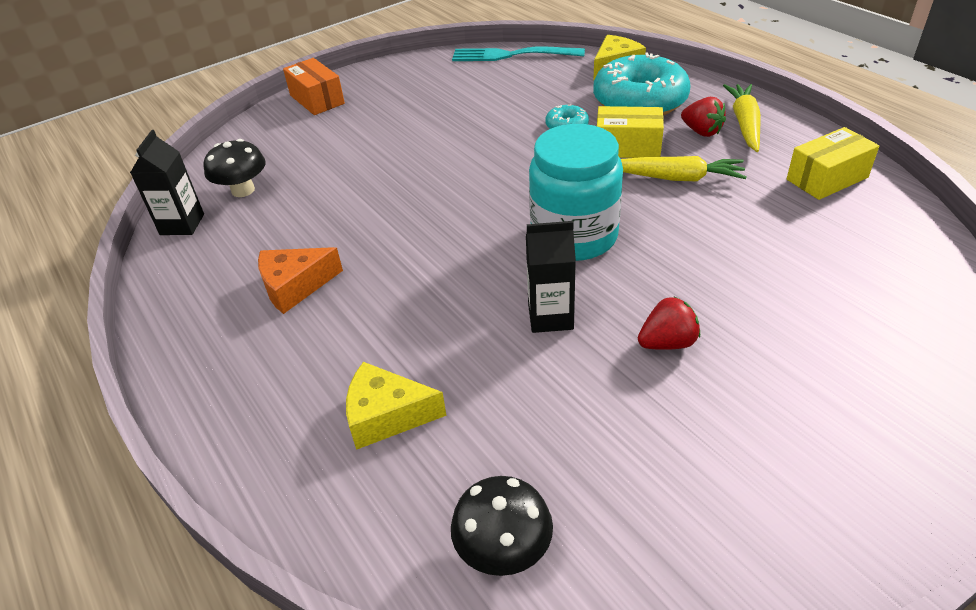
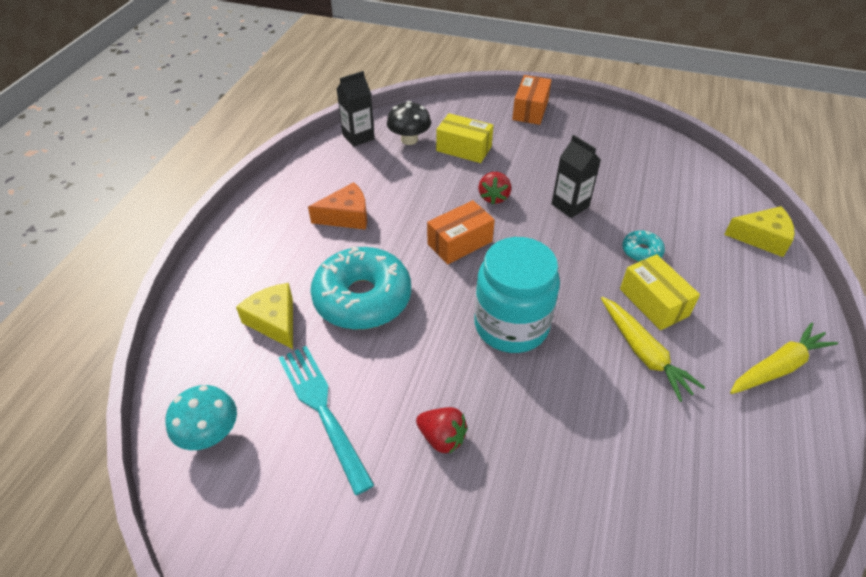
camera: 50 degrees right, 5 degrees up
orange cheese [258,247,343,314] -> orange cheese turned 135 degrees clockwise [308,182,367,230]
black mushroom [451,476,553,576] -> turquoise mushroom [166,385,237,450]
turquoise fork [452,47,585,61] -> turquoise fork moved to [279,346,374,495]
black carton [526,221,576,333] -> black carton moved to [552,135,601,218]
turquoise donut [593,52,691,115] -> turquoise donut moved to [310,246,411,330]
red strawberry [681,97,726,137] -> red strawberry moved to [478,172,511,204]
yellow box [787,127,879,200] -> yellow box moved to [436,113,493,163]
none -> orange box [427,200,495,264]

